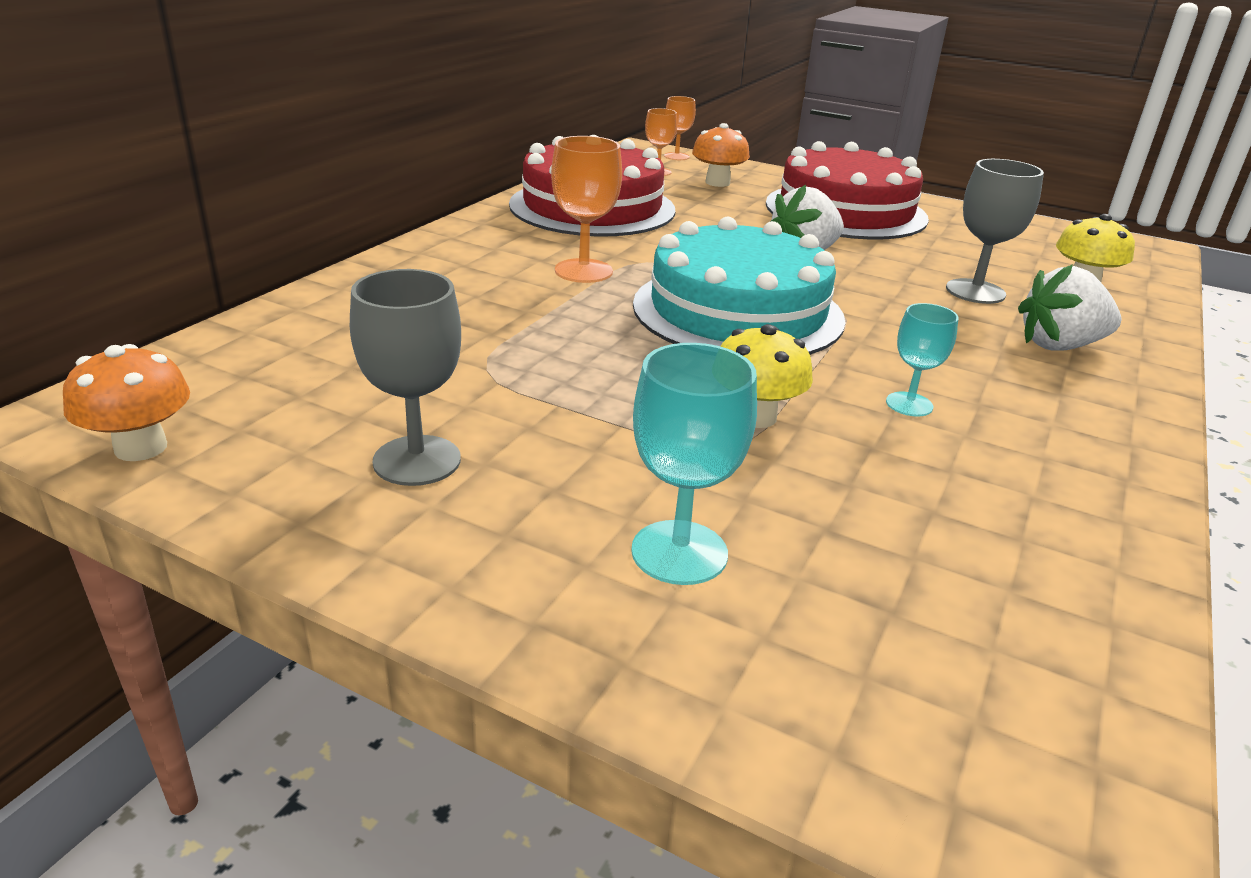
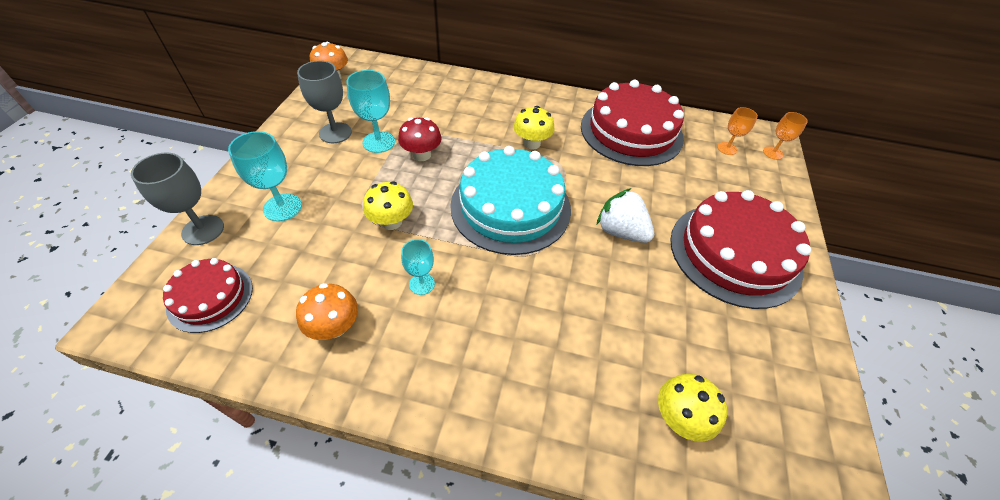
camera: 75 degrees right, 20 degrees up
orange goblet [551,136,622,283] -> yellow mushroom [513,106,555,150]
orange mushroom [692,123,750,187] -> orange mushroom moved to [296,283,358,340]
grey goblet [946,159,1044,304] -> grey goblet moved to [131,152,224,245]
white strawberry [1018,264,1121,351] -> none
none -> red cake [163,258,253,333]
none -> turquoise goblet [346,70,395,153]
none -> red mushroom [398,117,442,161]

